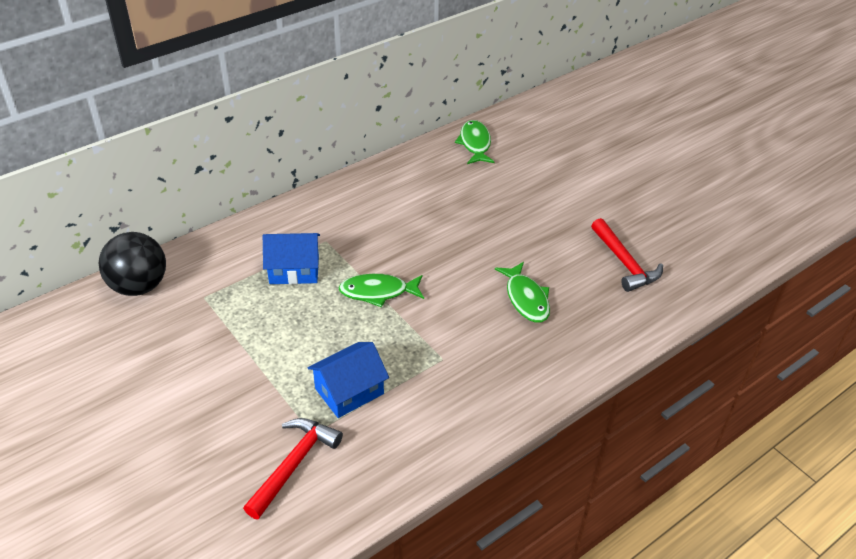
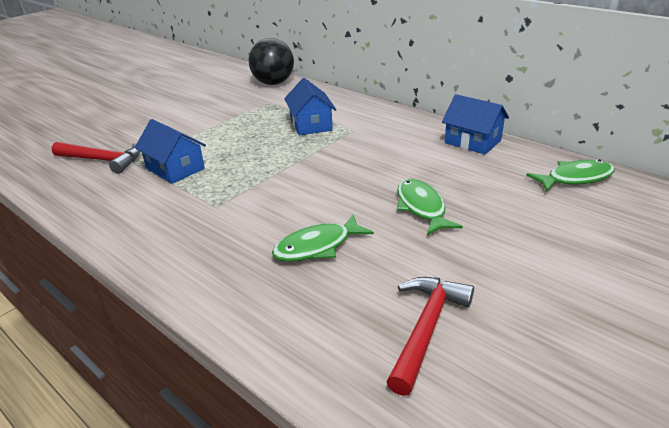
camera: 80 degrees right, 10 degrees down
green fish [339,274,424,307] -> green fish moved to [397,179,463,235]
red hammer [591,218,663,292] -> red hammer turned 150 degrees clockwise [387,277,474,396]
none -> blue house [442,94,509,155]

